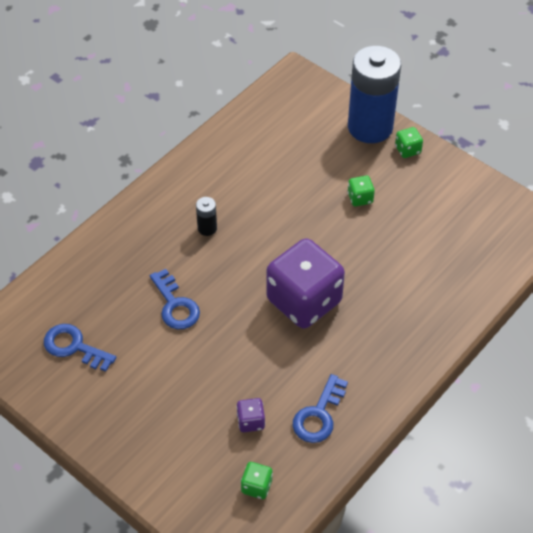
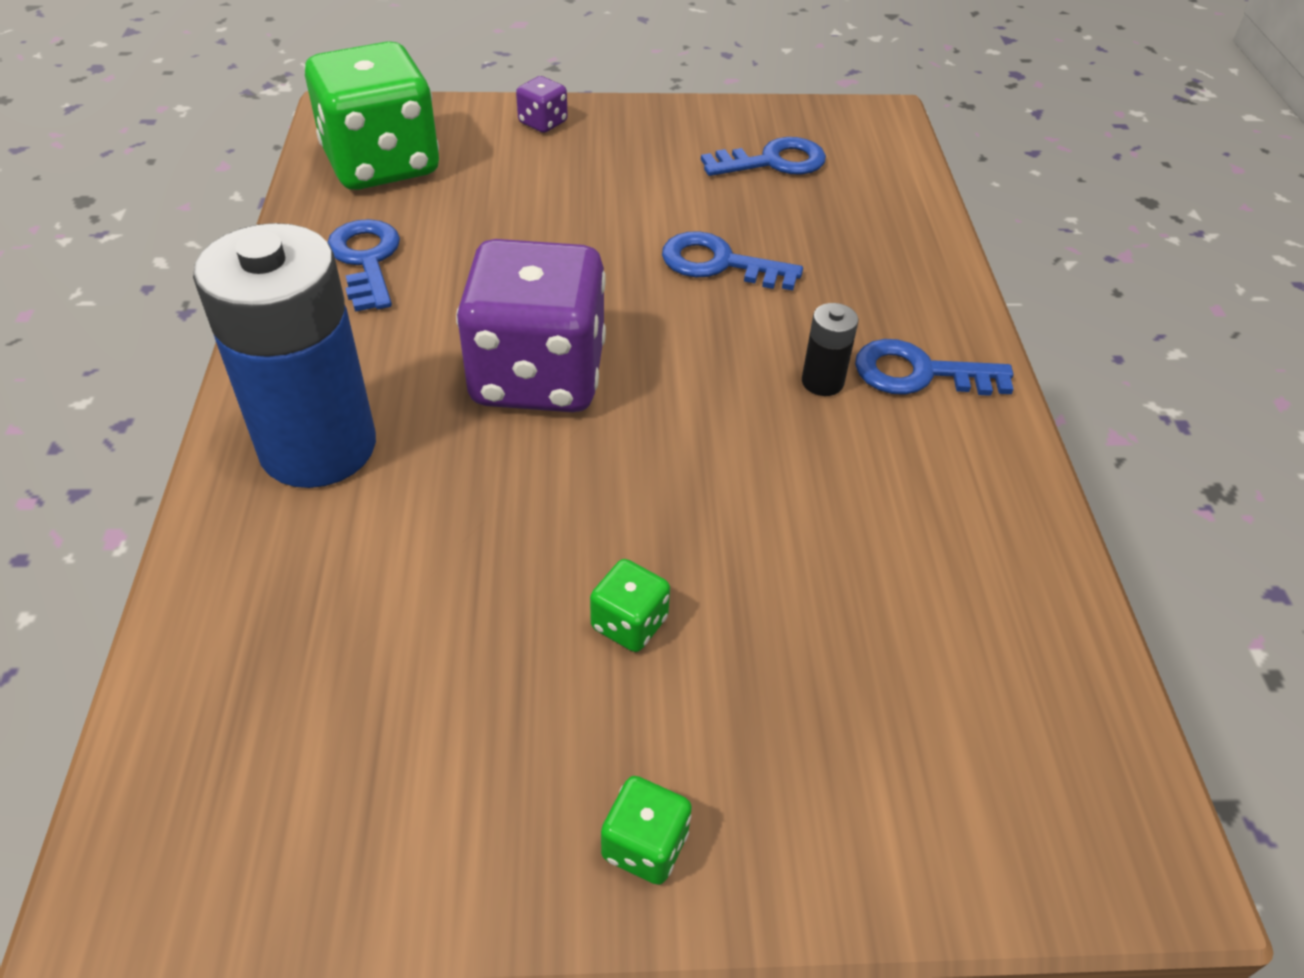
camera: 135 degrees right, 5 degrees down
purple dice [236,398,265,432] -> purple dice moved to [516,76,568,133]
green dice [241,462,273,499] -> green dice [305,41,439,190], size x2.48
blue battery [348,46,401,143] -> blue battery moved to [193,223,376,488]
none -> blue key [855,339,1014,396]

